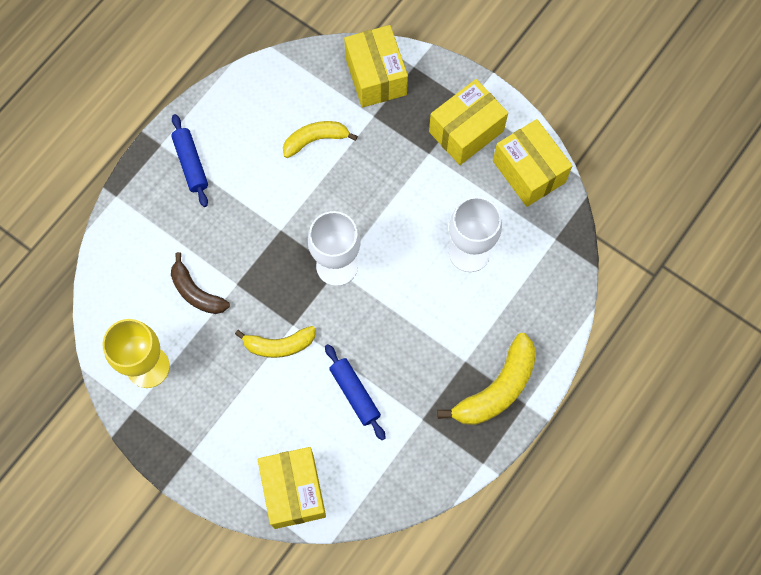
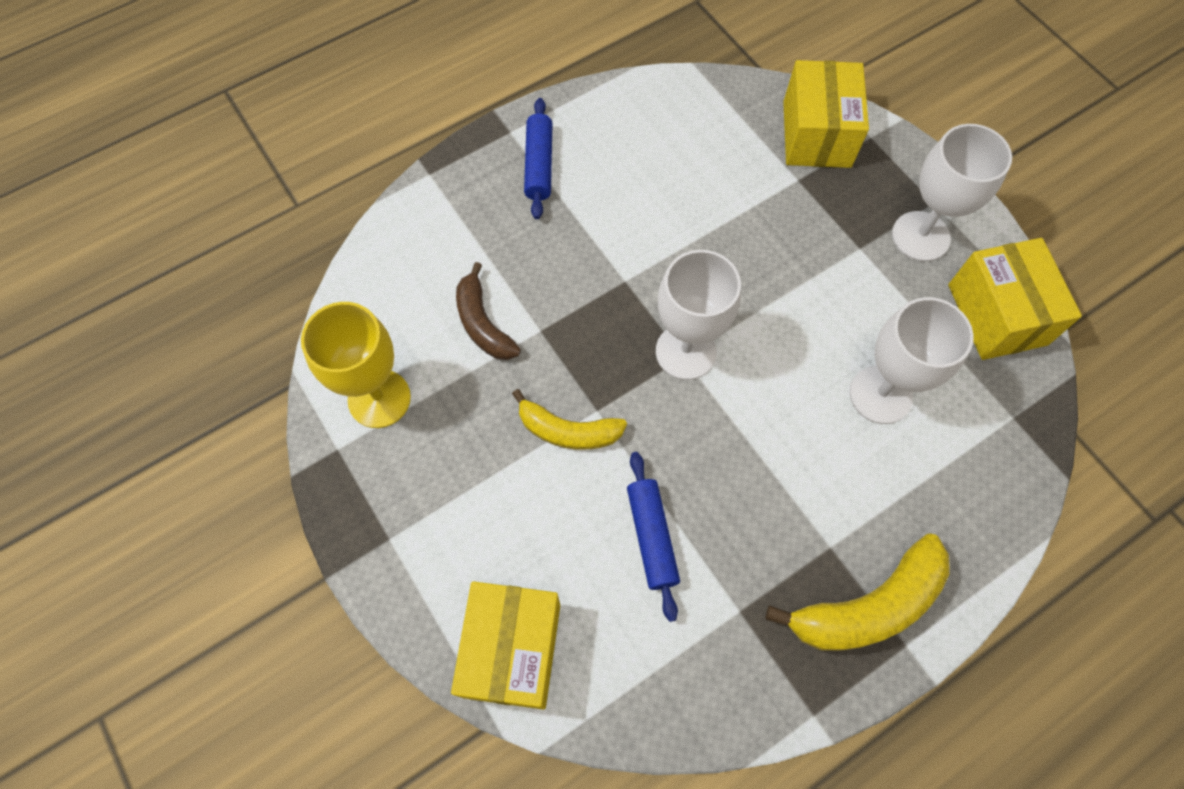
camera: 20 degrees right, 5 degrees down
yellow banana [283,121,358,158] -> none
yellow box [429,79,508,165] -> white goblet [892,124,1012,261]

